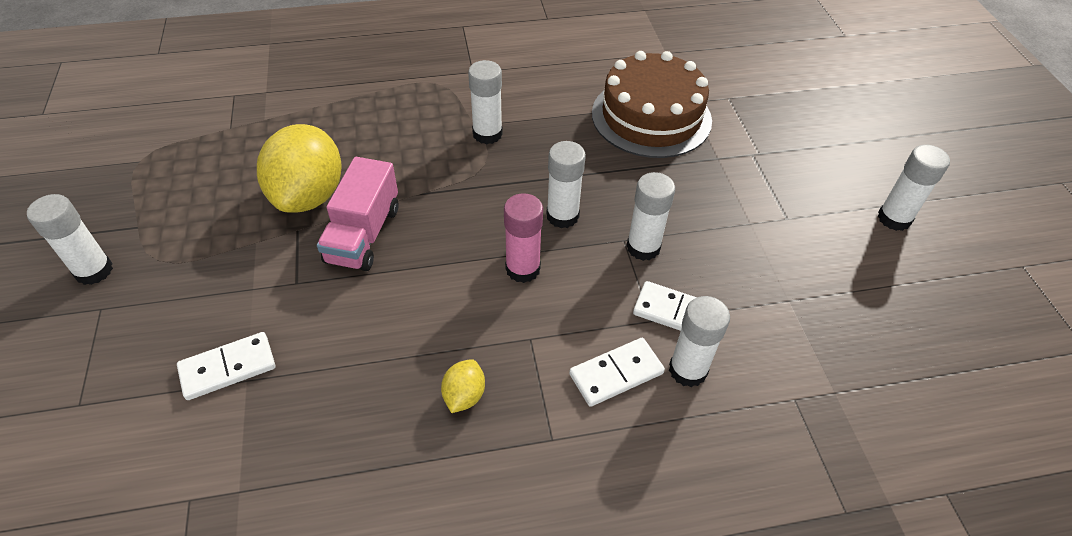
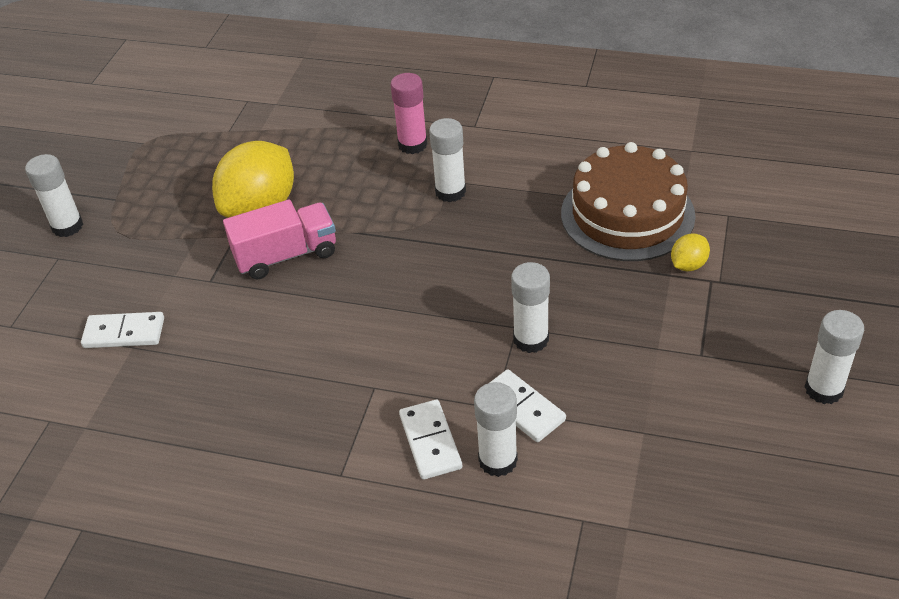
camera: 30 degrees right, 5 degrees down
pink truck [317,157,399,271] -> pink truck turned 150 degrees counterclockwise [223,200,336,279]
yellow lemon [441,359,485,413] -> yellow lemon moved to [671,233,710,271]
pink glue stick [504,193,543,283] -> pink glue stick moved to [391,73,428,154]
white glue stick [546,141,586,228] -> none
white domino [569,338,665,407] -> white domino turned 75 degrees clockwise [399,400,462,480]

